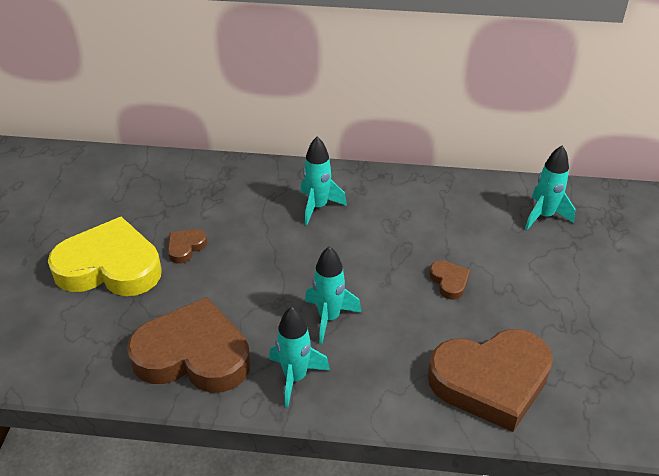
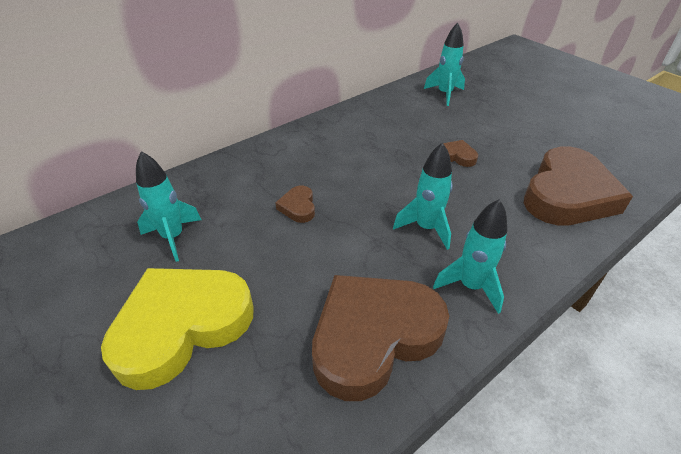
camera: 45 degrees left, 0 degrees up
brown heart [168,229,207,264] -> brown heart moved to [275,186,315,223]
turquoise rocket [301,136,347,225] -> turquoise rocket moved to [136,151,201,262]

